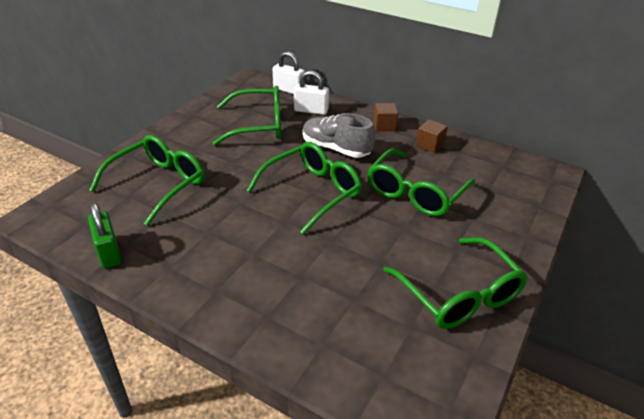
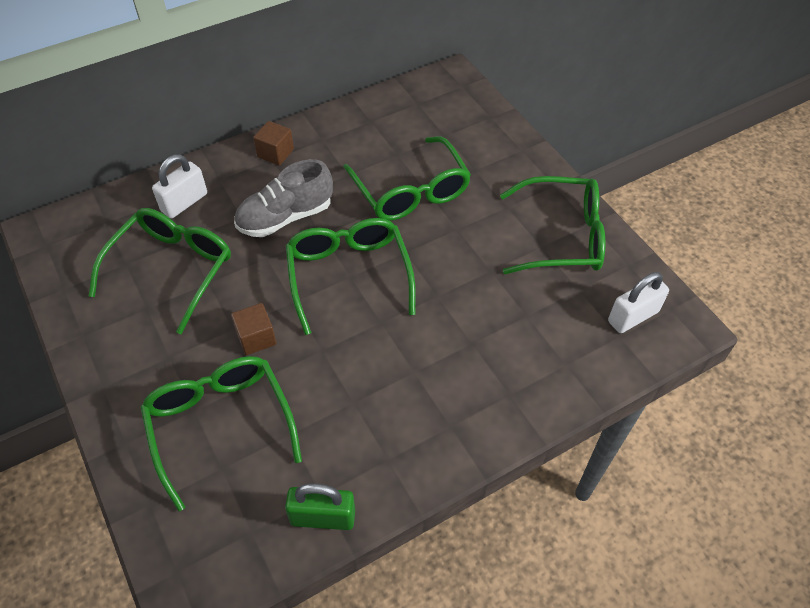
camera: 60 degrees left, 15 degrees up
white padlock [273,52,305,94] -> white padlock moved to [608,272,669,333]
brown cube [416,119,448,153] -> brown cube moved to [231,303,276,355]

